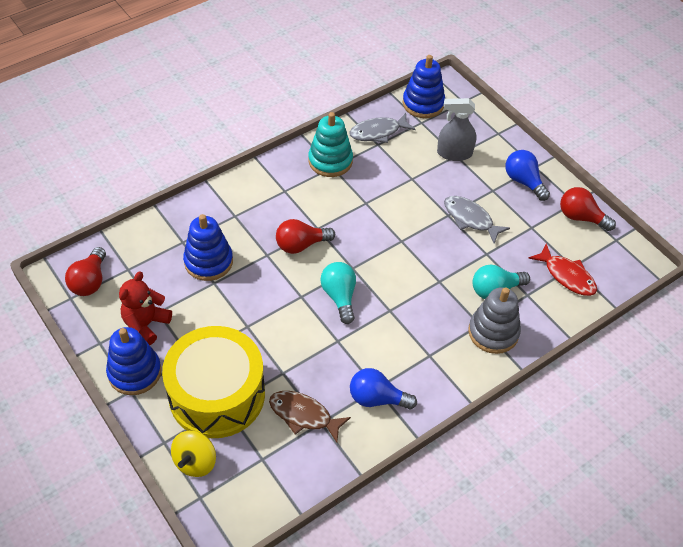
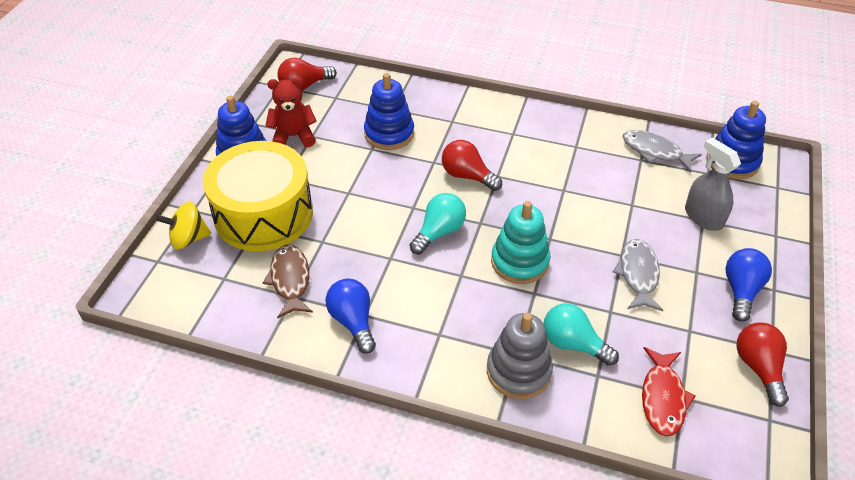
camera: 55 degrees right, 5 degrees down
turquoise stacking toy [308,112,353,177] -> turquoise stacking toy moved to [491,201,551,284]

